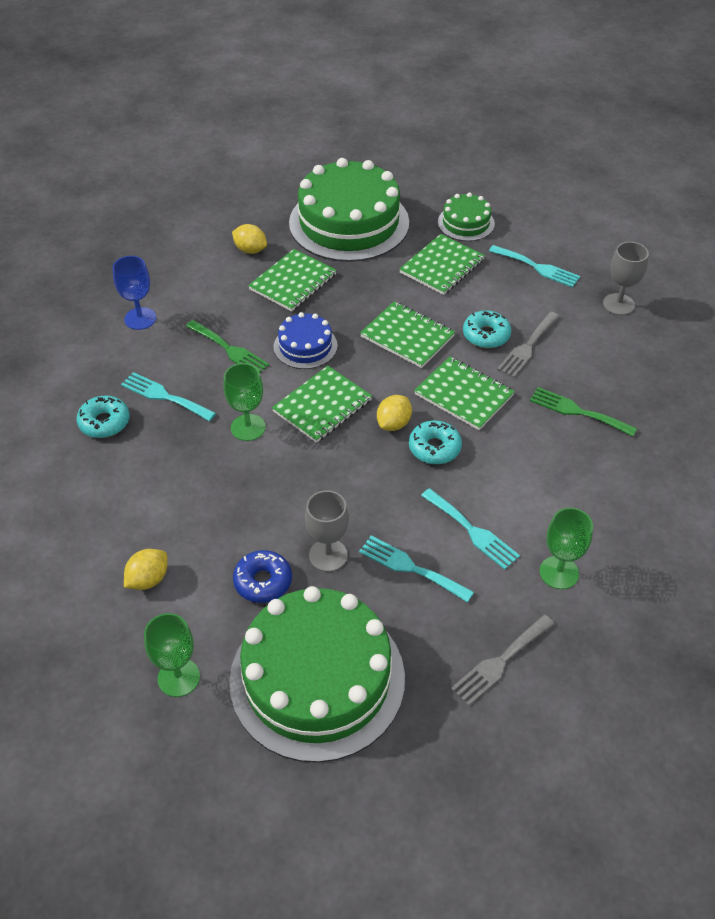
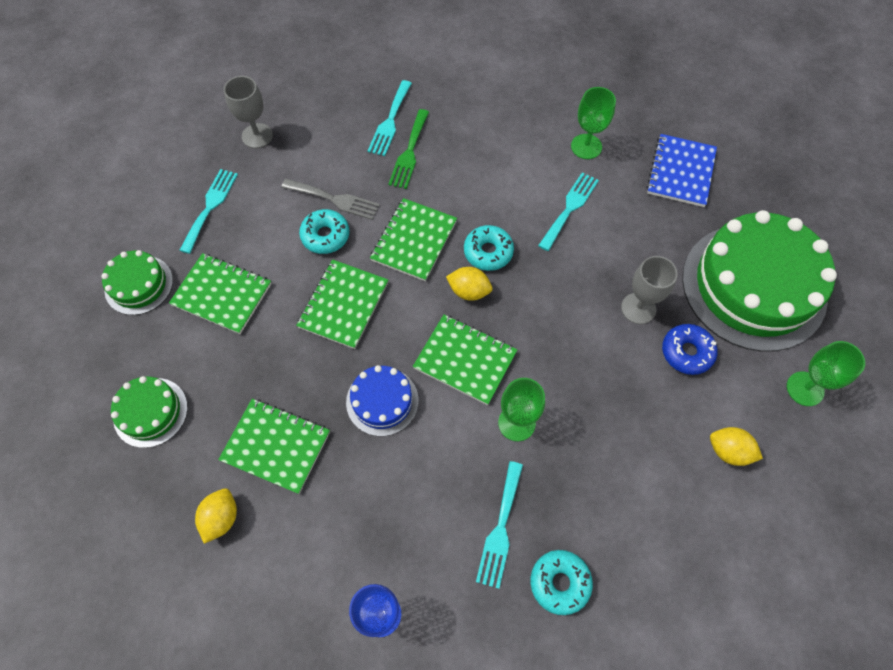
camera: 105 degrees left, 15 degrees up
green fork [186,320,269,373] -> none
green cake [289,158,409,262] -> green cake [111,376,188,448], size x0.47
turquoise fork [359,536,474,602] -> turquoise fork moved to [368,80,412,156]
grey fork [451,615,555,706] -> blue notebook [646,134,717,207]

